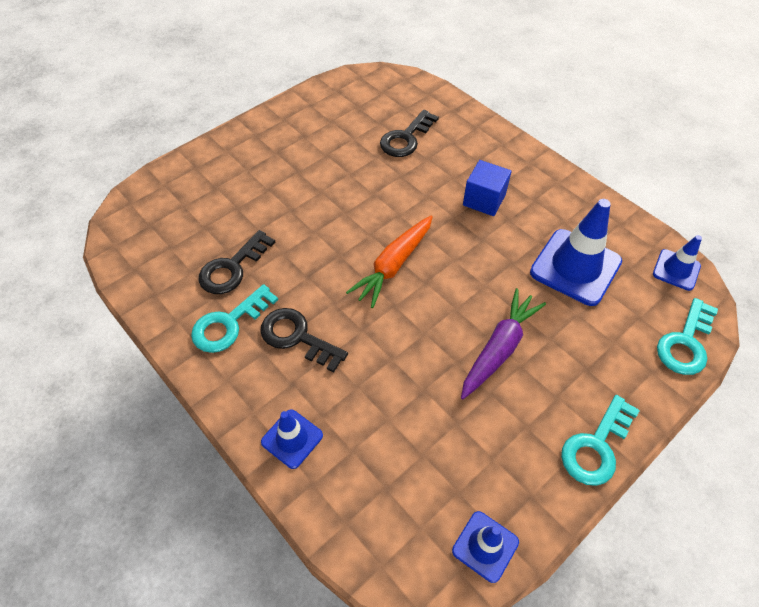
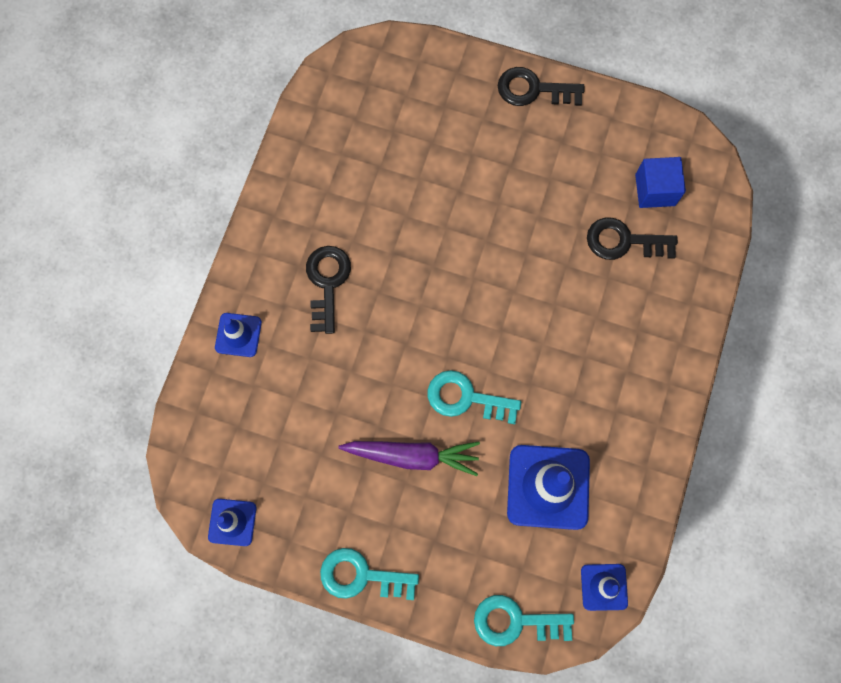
camera: 60 degrees right, 20 degrees up
turquoise key [191,284,278,353] -> turquoise key moved to [428,370,521,424]
black key [199,230,275,294] -> black key moved to [497,67,584,106]
orange carrot [346,216,433,308] -> none
blue cube [463,160,512,216] -> blue cube moved to [635,157,686,208]

